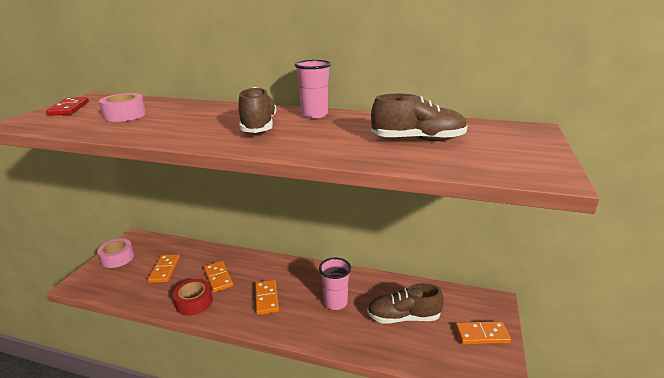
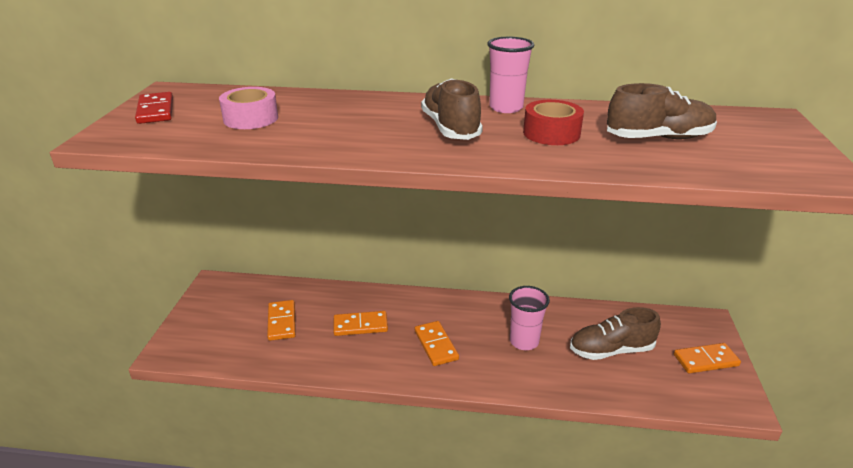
camera: 10 degrees left, 5 degrees up
pink tape [97,238,134,268] -> none
red tape [173,279,213,316] -> red tape moved to [523,100,584,145]
orange domino [204,261,233,292] -> orange domino turned 60 degrees counterclockwise [333,311,388,336]

